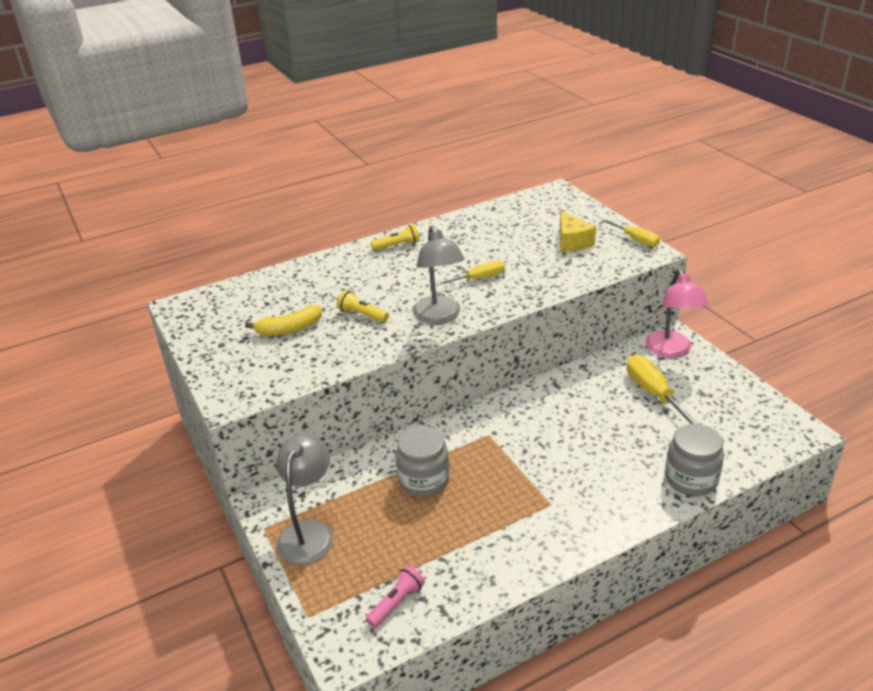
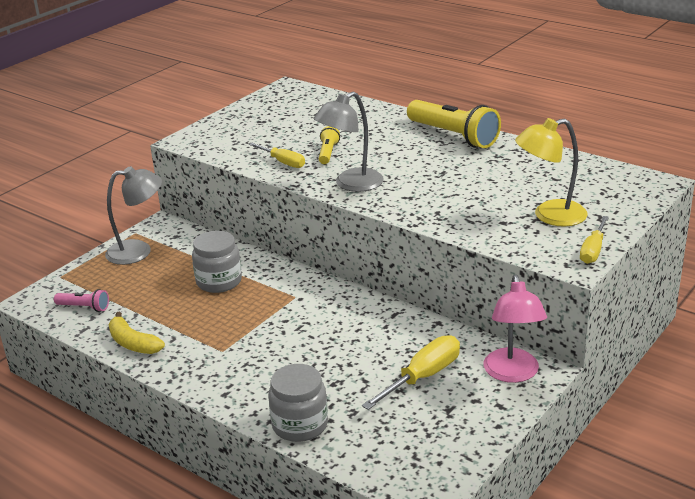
camera: 65 degrees right, 5 degrees down
yellow banana [245,305,322,336] -> yellow banana moved to [109,312,165,354]
yellow flashlight [371,224,420,251] -> yellow flashlight [407,100,501,148], size x2.07
yellow screwdriver [436,260,504,285] -> yellow screwdriver moved to [249,143,305,168]
yellow cheese [560,210,596,252] -> yellow lamp [515,118,588,227]
pink lamp [646,269,708,358] -> pink lamp turned 60 degrees counterclockwise [484,275,547,383]

